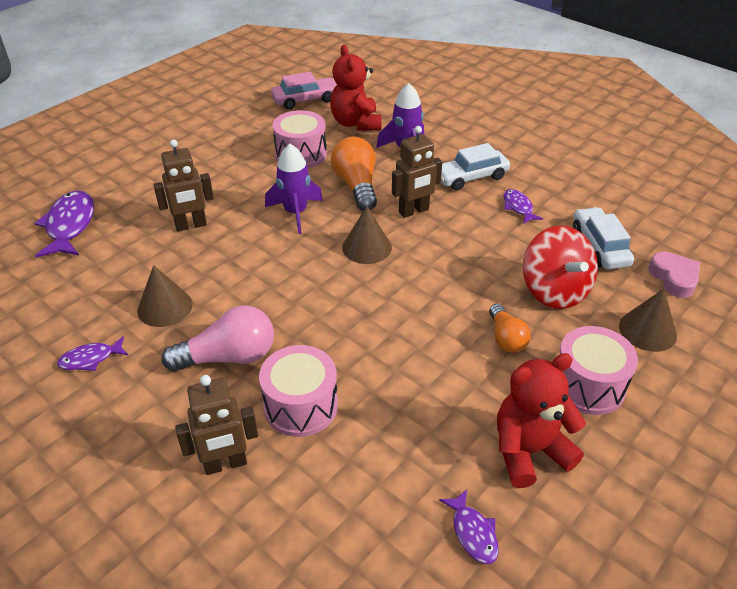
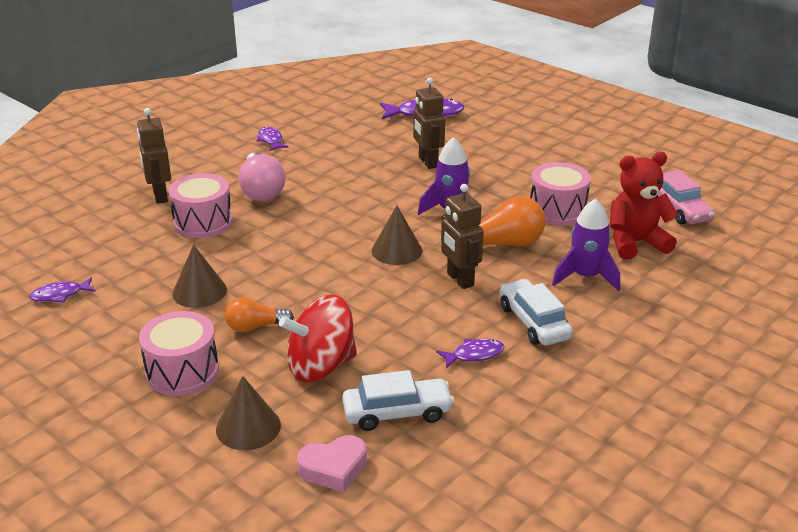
camera: 90 degrees right, 10 degrees down
brown cone [137,265,193,327] -> brown cone moved to [172,245,227,308]
red teddy bear [497,353,586,488] -> none

